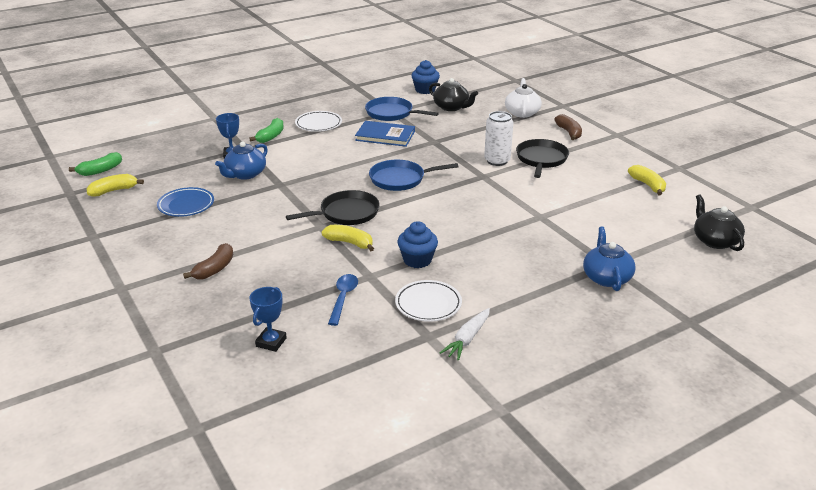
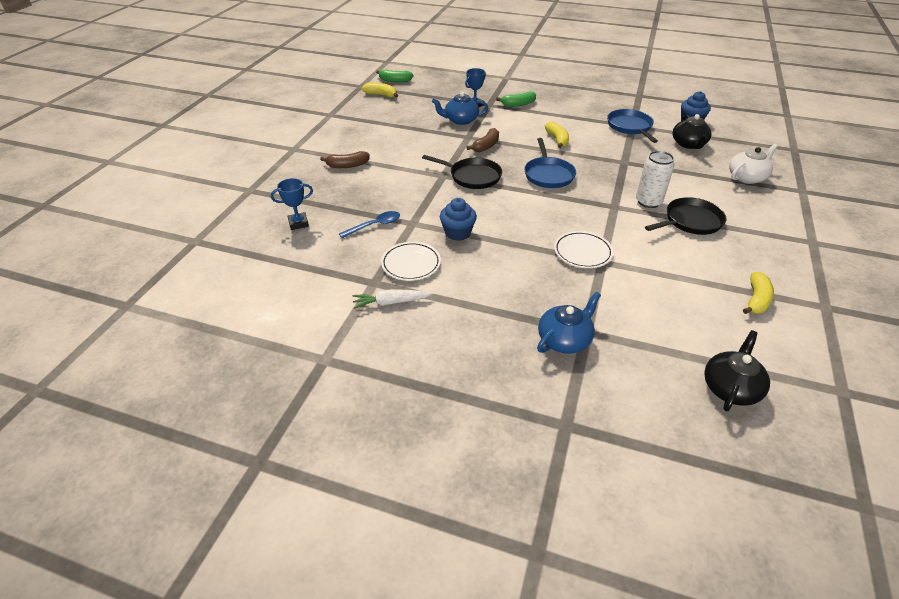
camera: 50 degrees right, 10 degrees up
blue plate [157,187,214,217] -> none
white plate [295,111,342,132] -> white plate moved to [554,231,614,268]
yellow banana [322,225,374,251] -> yellow banana moved to [545,122,569,148]
blue book [355,121,415,147] -> none
blue pan [369,160,458,191] -> blue pan turned 135 degrees counterclockwise [524,138,576,188]
brown banana [554,114,582,140] -> brown banana moved to [467,128,499,152]

